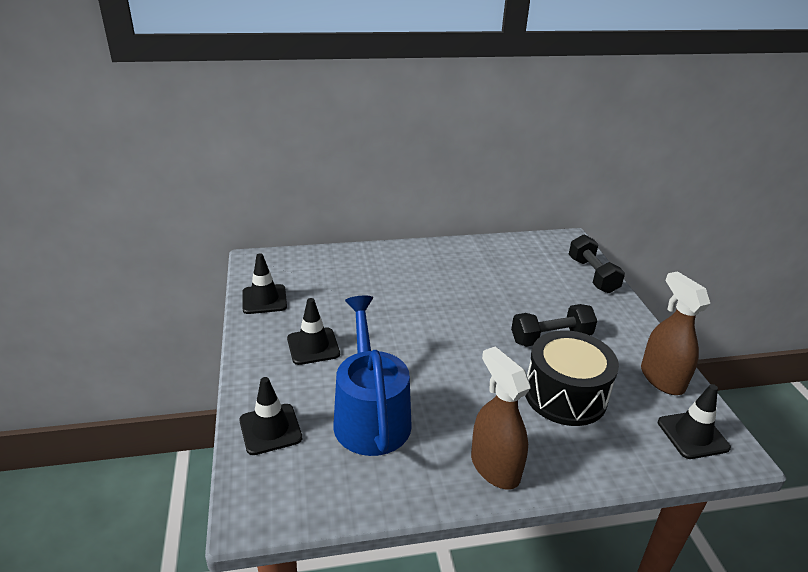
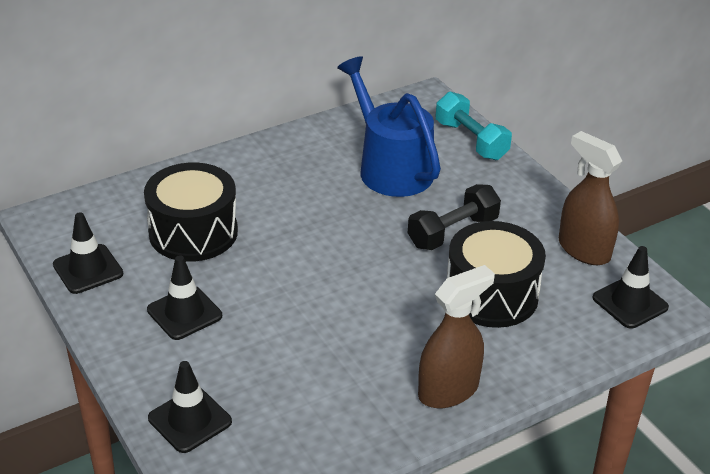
camera: 20 degrees left, 5 degrees up
blue watering can [333,296,412,456] -> blue watering can moved to [337,56,441,197]
brown spray bottle [471,346,531,490] -> brown spray bottle turned 105 degrees clockwise [418,265,495,408]
black dumbbell [569,235,625,293] -> turquoise dumbbell [436,92,512,160]
none -> black drum [144,162,238,262]

